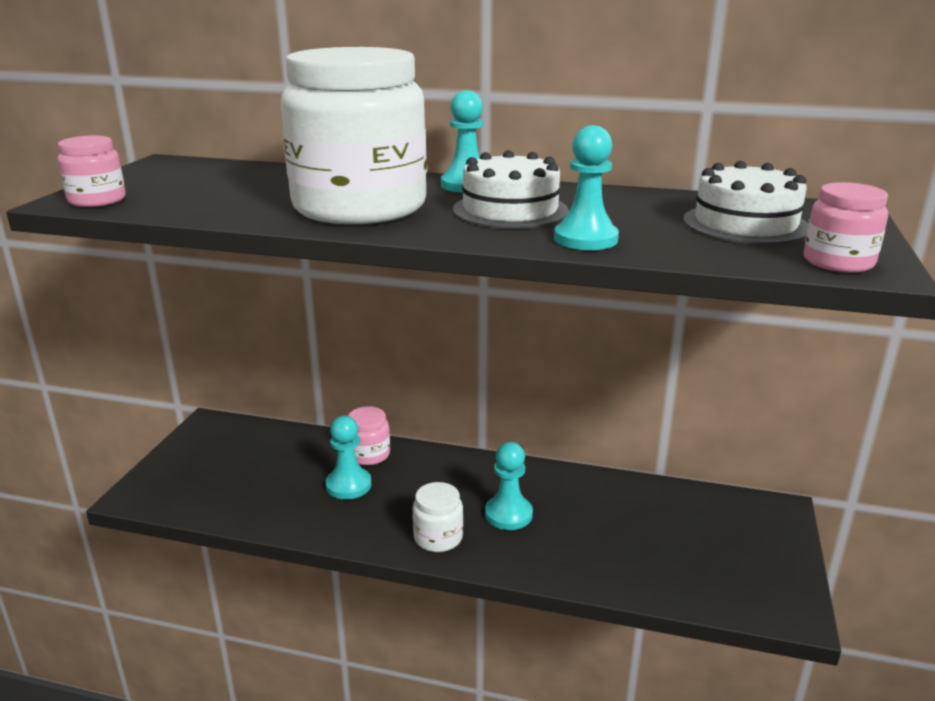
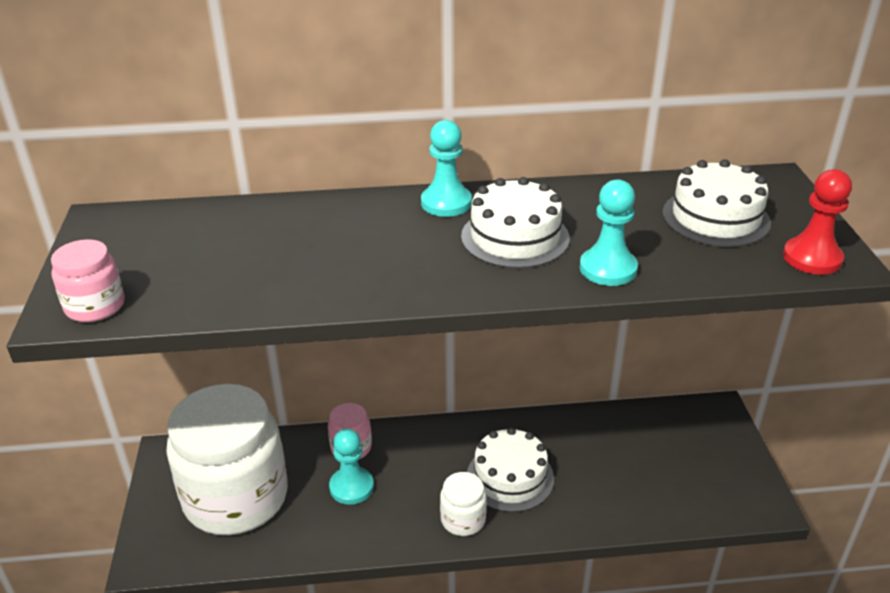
camera: 20 degrees left, 10 degrees up
white jar [281,47,427,224] -> white jar moved to [166,384,288,535]
turquoise pawn [485,442,533,530] -> white cake [467,427,554,512]
pink jar [804,182,888,273] -> red pawn [783,169,852,275]

